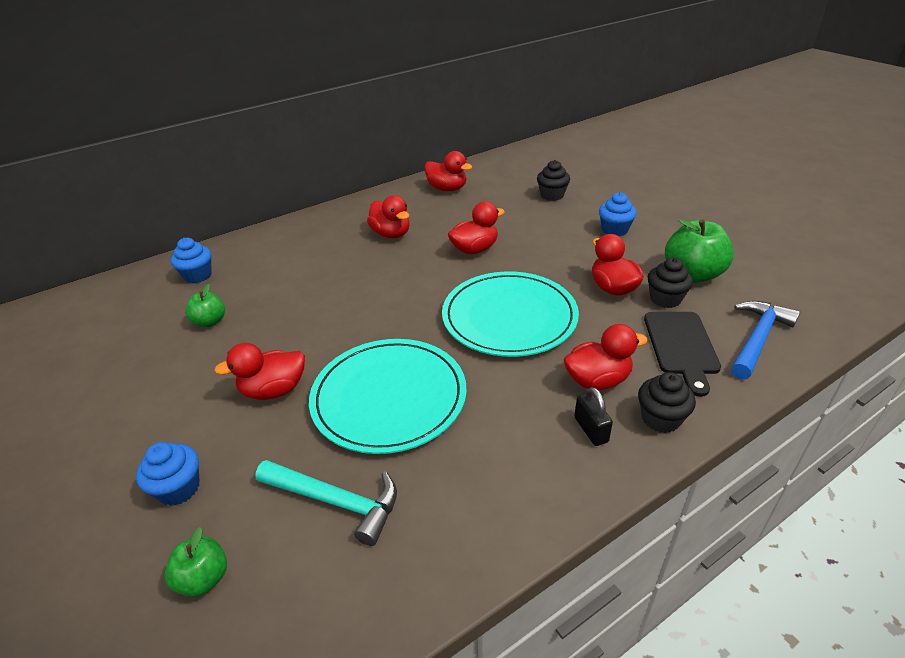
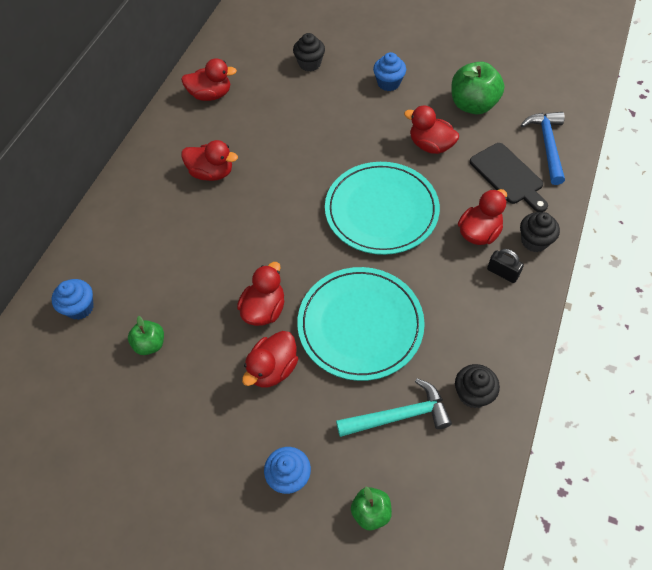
camera: 35 degrees left, 20 degrees up
red duck [448,201,505,254] -> red duck moved to [237,262,284,326]
black cupcake [648,257,693,308] -> black cupcake moved to [455,364,500,408]

